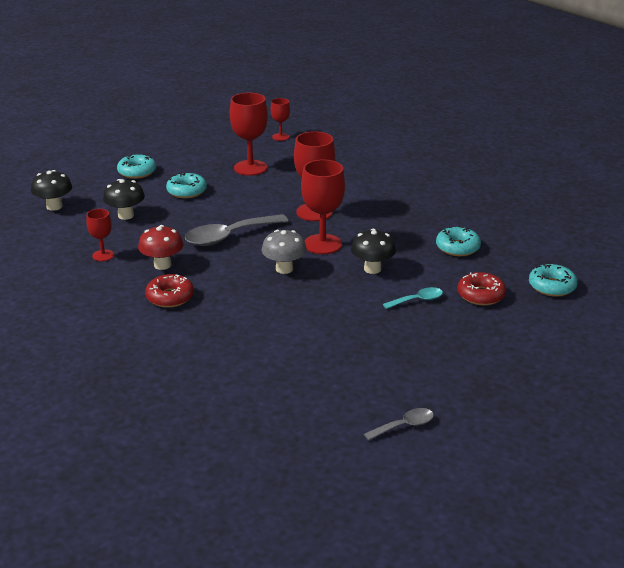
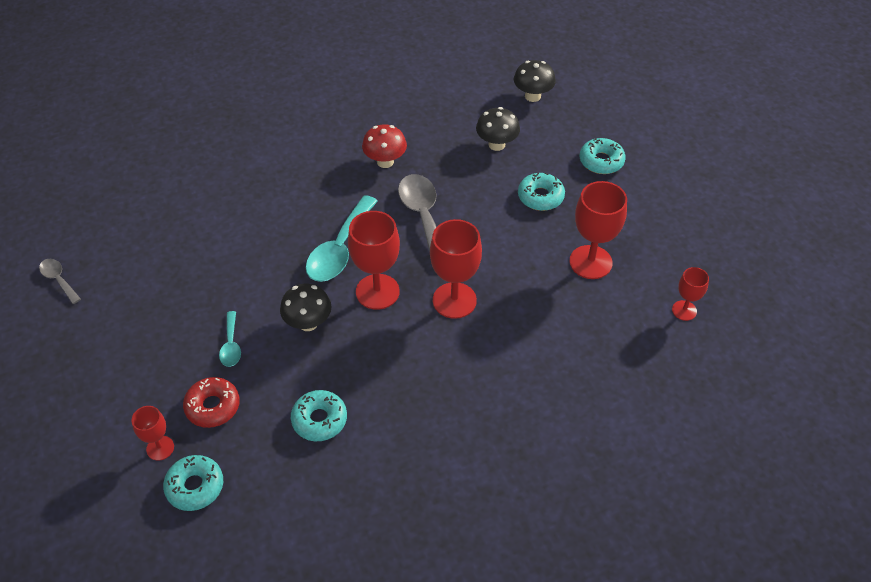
camera: 105 degrees right, 20 degrees up
red goblet [86,209,114,261] -> red goblet moved to [132,406,174,461]
red donut [145,274,194,308] -> none
grey mushroom [262,230,307,274] -> turquoise spoon [306,195,378,282]
grey spoon [364,408,434,441] -> grey spoon turned 150 degrees clockwise [39,259,81,304]

